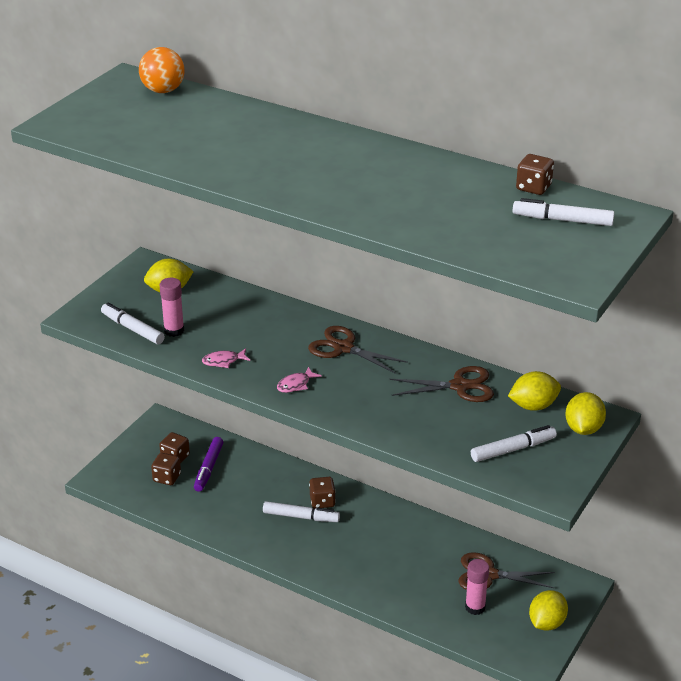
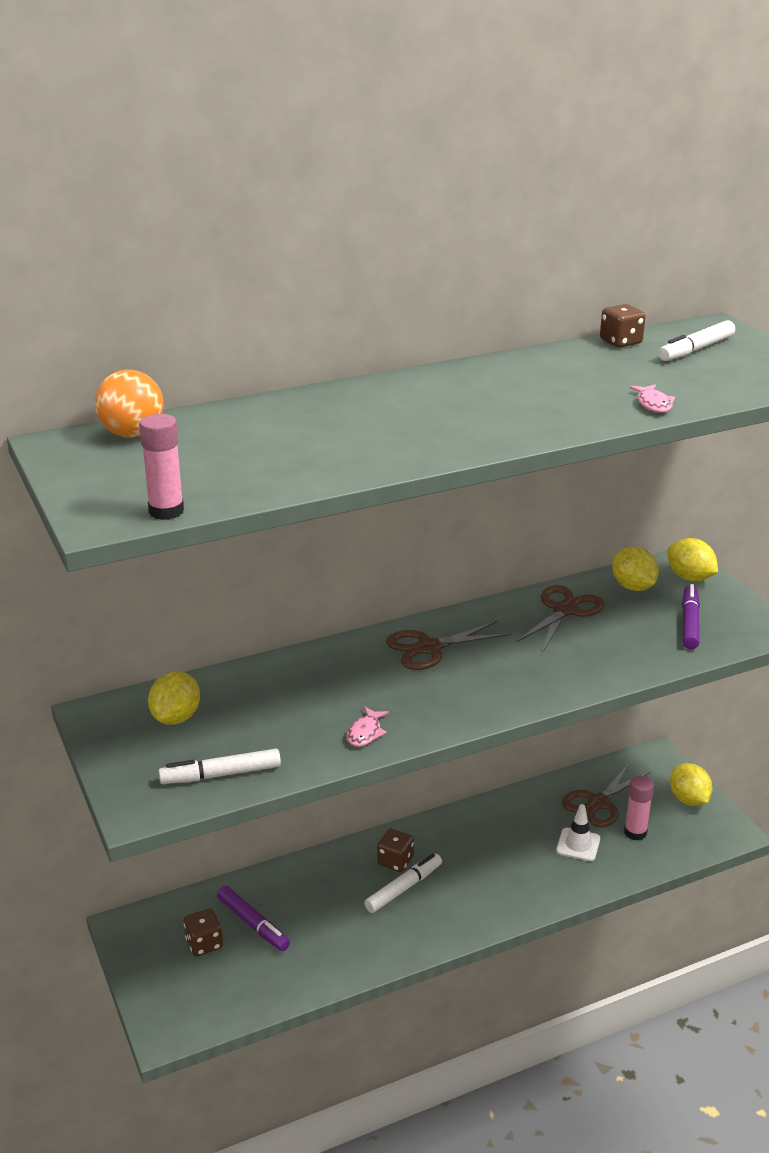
camera: 55 degrees left, 5 degrees down
brown dice [151,453,181,485] -> none
pink glue stick [160,278,184,337] -> pink glue stick moved to [139,414,184,520]
pink fish [277,367,322,393] -> pink fish moved to [629,384,675,413]
white marker [471,425,557,462] -> purple marker [682,584,700,649]
yellow lemon [508,371,561,411] -> yellow lemon turned 45 degrees counterclockwise [612,547,659,591]
none -> white traffic cone [556,804,600,861]

